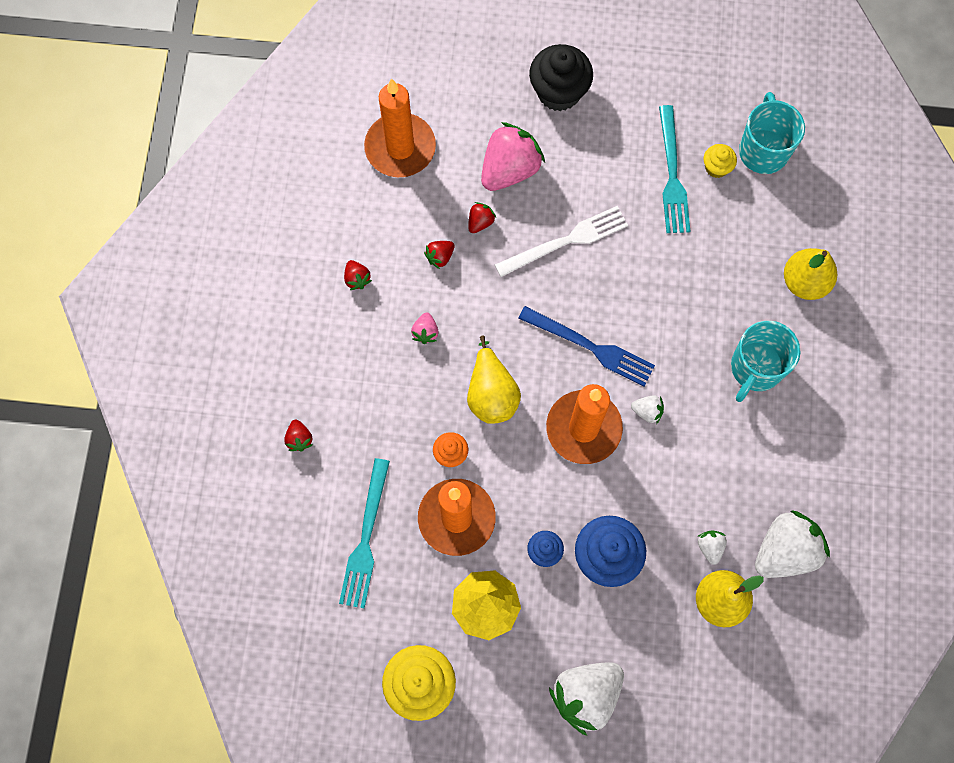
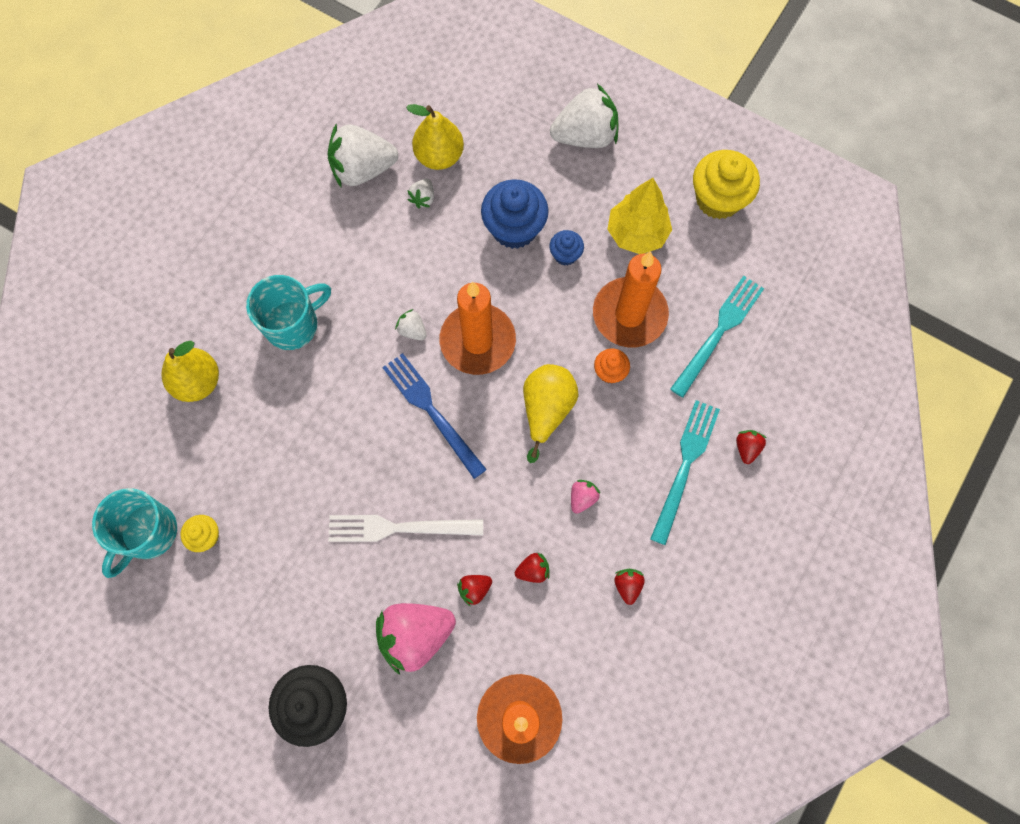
camera: 155 degrees left, 0 degrees up
turquoise fork [659,105,690,233] -> turquoise fork moved to [650,400,720,545]

